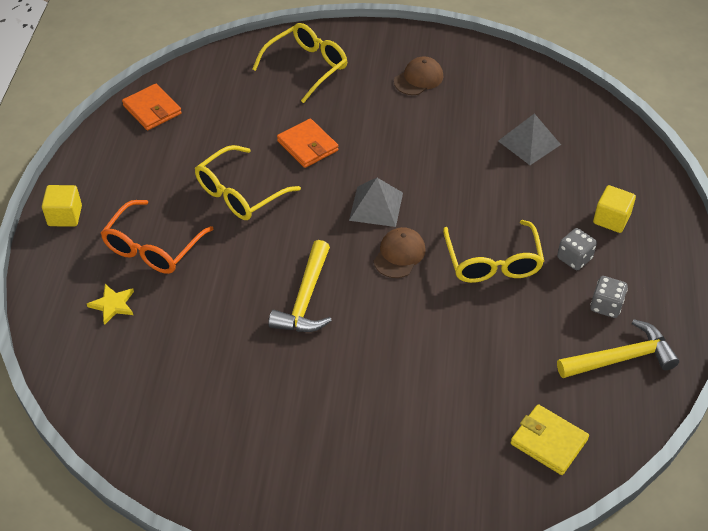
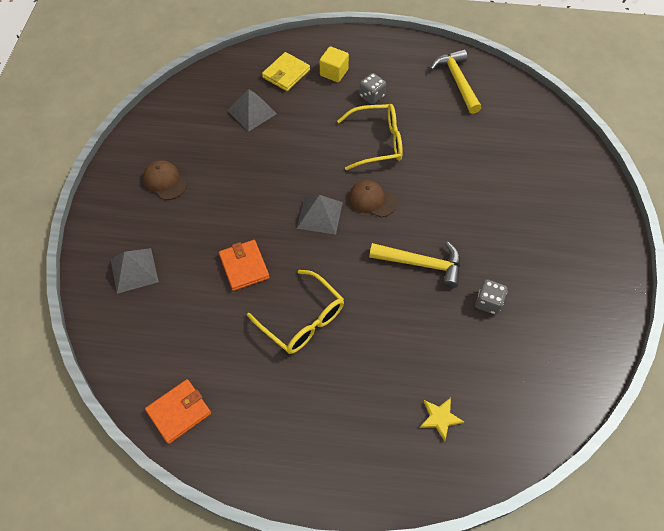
camera: 90 degrees left, 10 degrees up
yellow cube [42,185,82,227] -> none
orange glasses [101,200,213,274] -> none
yellow glasses [252,23,348,103] -> grey pyramid [111,248,159,294]
orange wallet [277,119,339,168] -> orange wallet turned 75 degrees counterclockwise [219,240,270,291]
yellow wallet [511,404,589,475] -> yellow wallet moved to [262,52,310,91]
grey dice [590,276,628,318] -> grey dice moved to [475,279,507,315]

